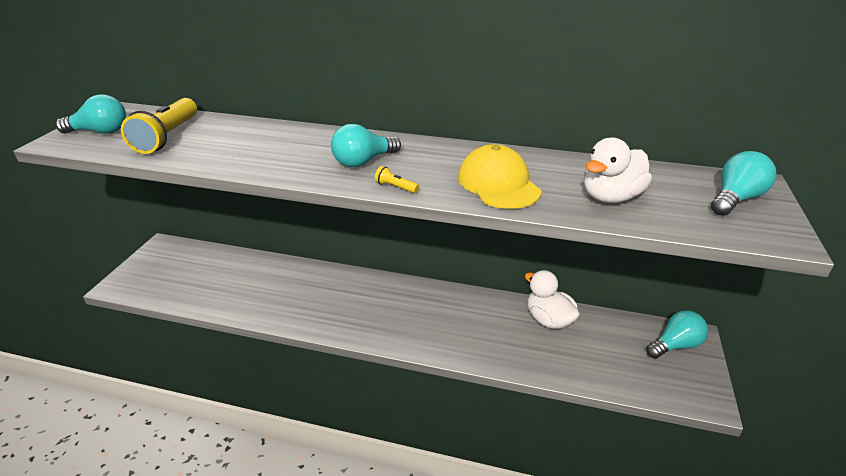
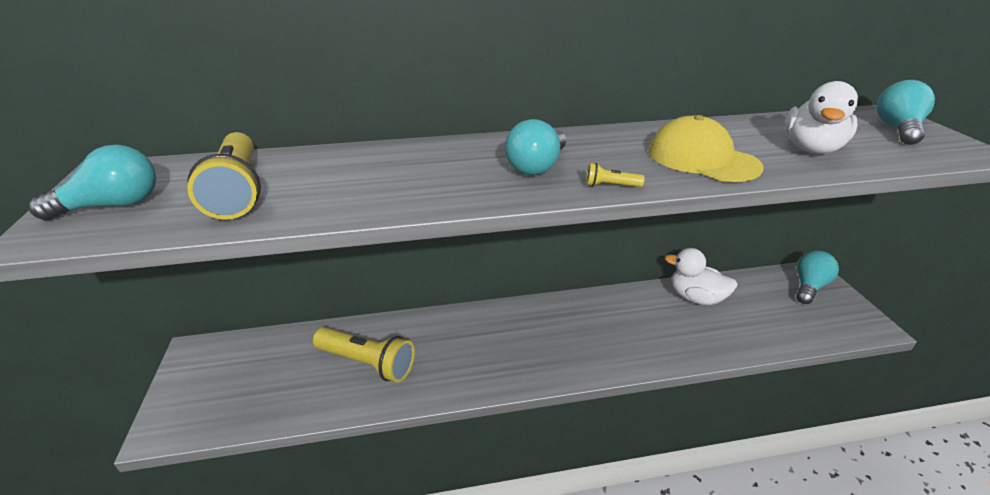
camera: 25 degrees left, 0 degrees up
none -> yellow flashlight [313,327,415,382]

